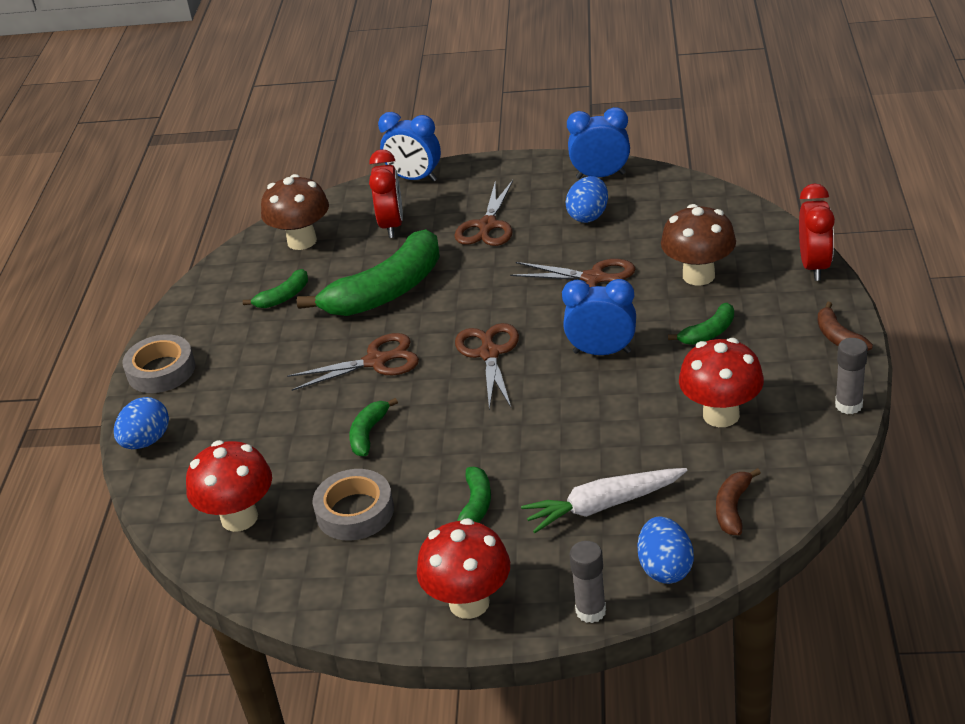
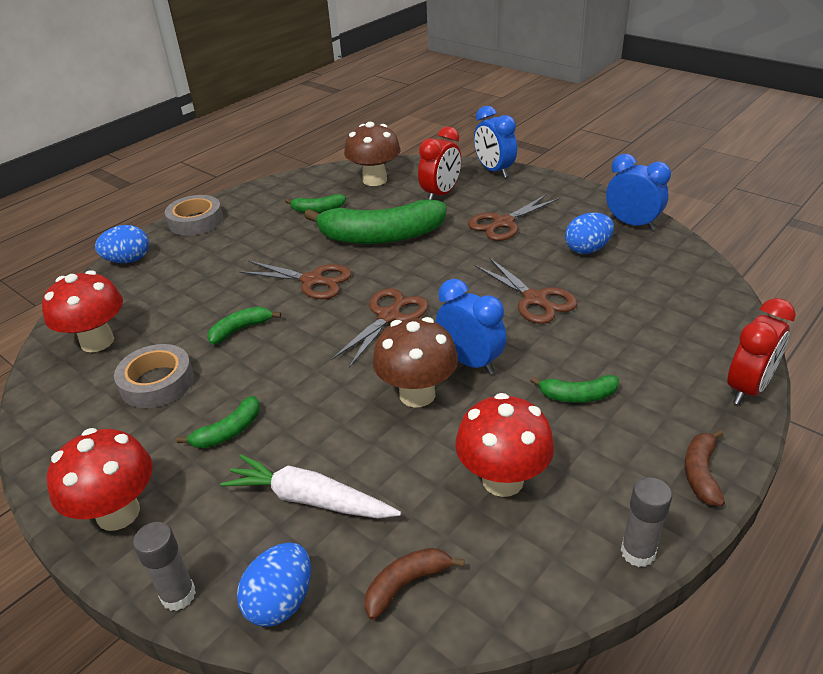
camera: 35 degrees right, 0 degrees up
brown mushroom [661,204,736,286] -> brown mushroom moved to [373,317,458,408]

